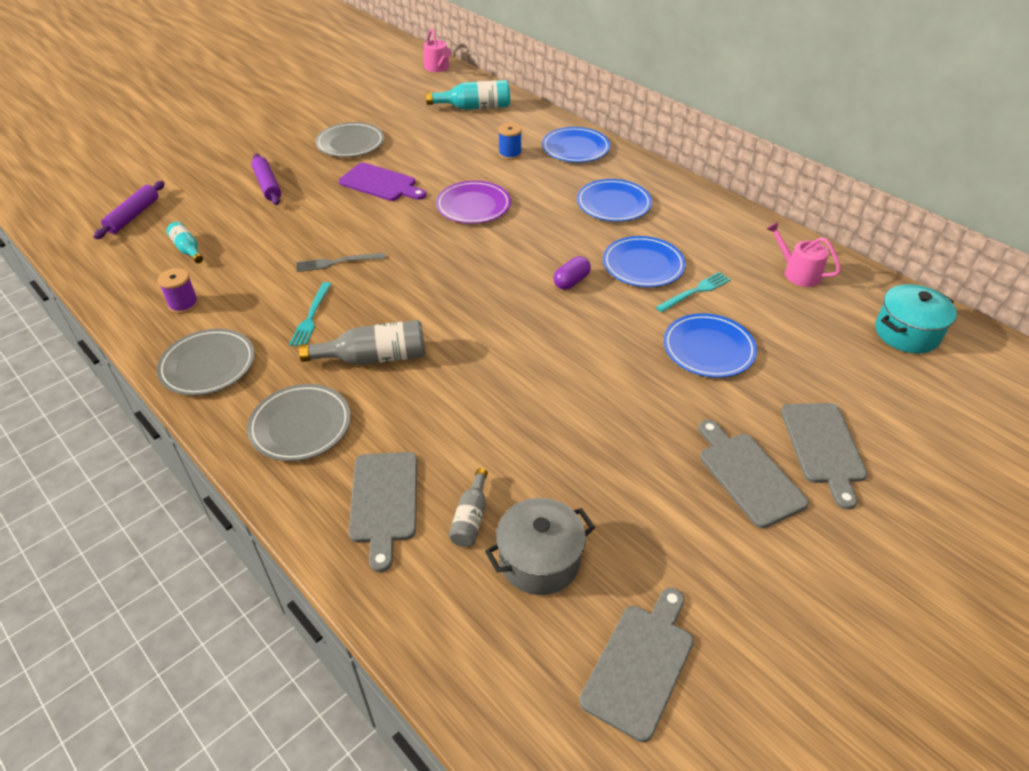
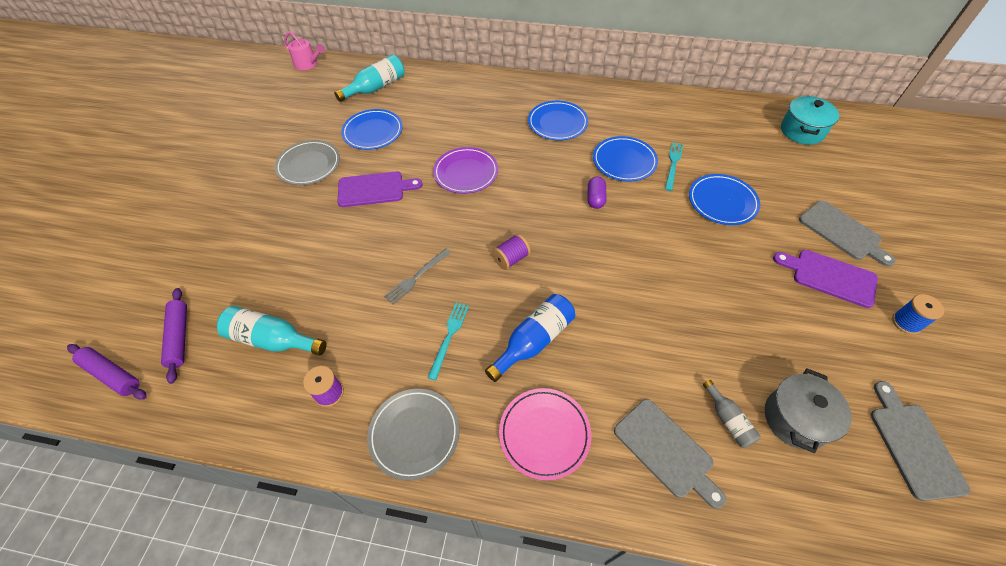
camera: 35 degrees left, 10 degrees up
turquoise bottle [166,222,203,263] -> turquoise bottle [217,306,327,355], size x1.70
grey plate [247,384,351,461] -> pink plate [499,388,591,480]
purple rolling pin [251,153,281,205] -> purple rolling pin moved to [67,344,147,400]
turquoise fork [289,282,331,346] -> turquoise fork turned 135 degrees counterclockwise [427,302,469,381]
grey bottle [299,320,426,365] -> blue bottle [485,294,575,382]
blue spool [498,123,522,160] -> blue spool moved to [892,294,944,334]
blue plate [542,127,610,162] -> blue plate moved to [341,109,403,150]
grey cutting board [698,420,809,528] -> purple cutting board [773,250,878,308]
pink watering can [766,222,841,287] -> none
none -> purple spool [492,234,531,270]

